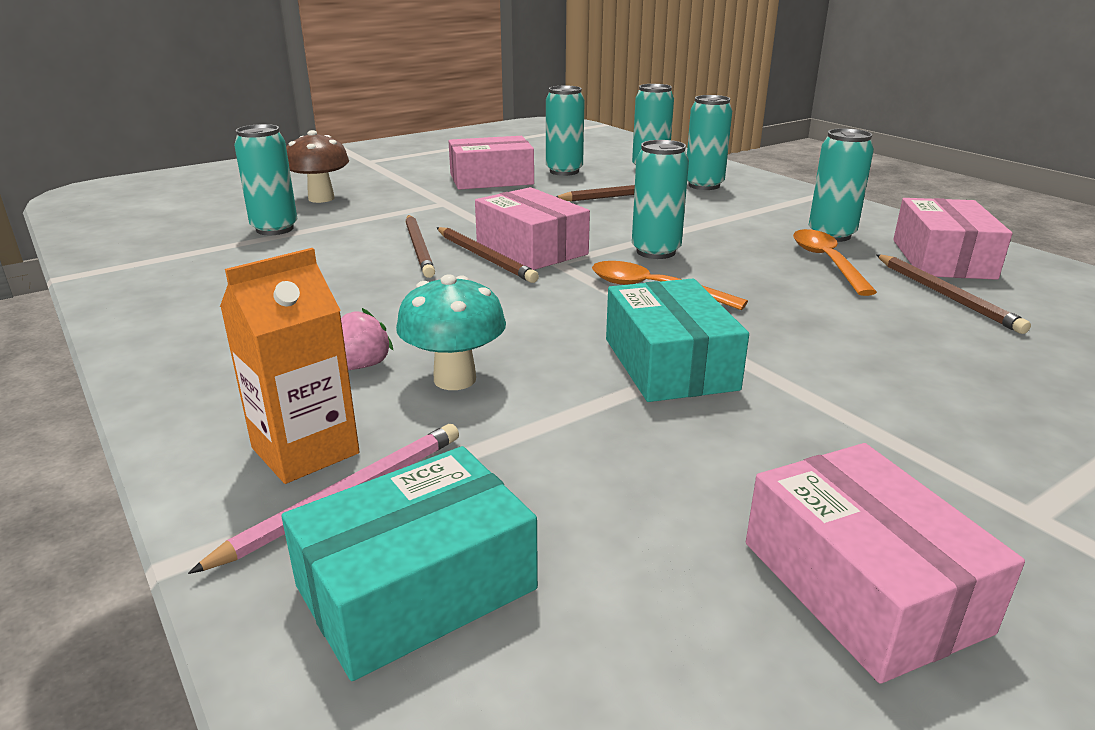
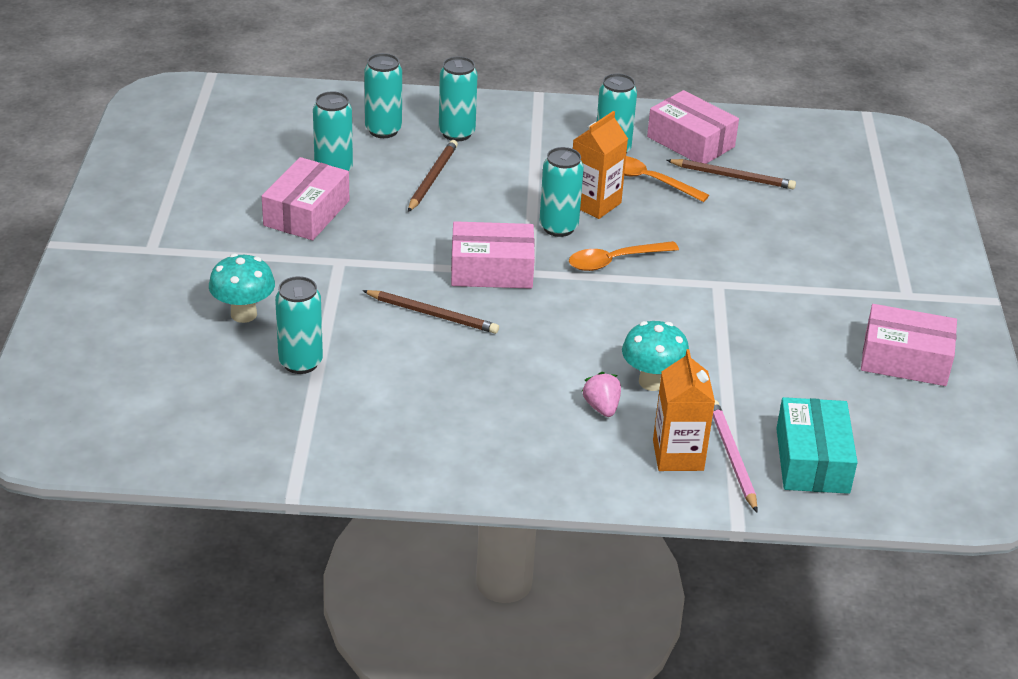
camera: 55 degrees left, 10 degrees up
brown mushroom [286,130,349,203] -> turquoise mushroom [209,254,275,323]
brown pencil [437,227,539,283] -> none
turquoise box [606,279,749,402] -> none
none -> orange carton [573,111,628,219]

